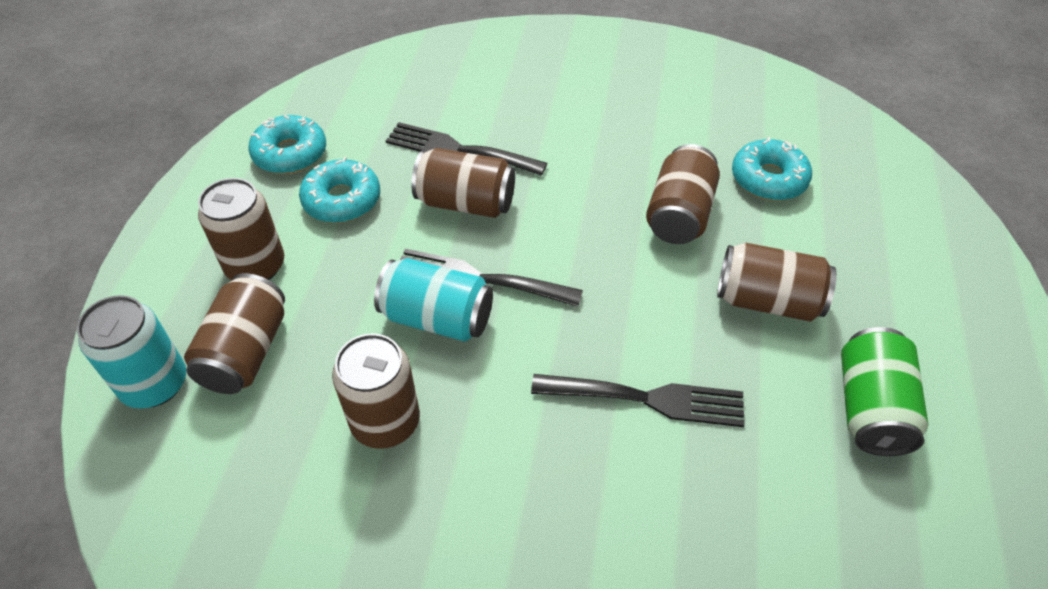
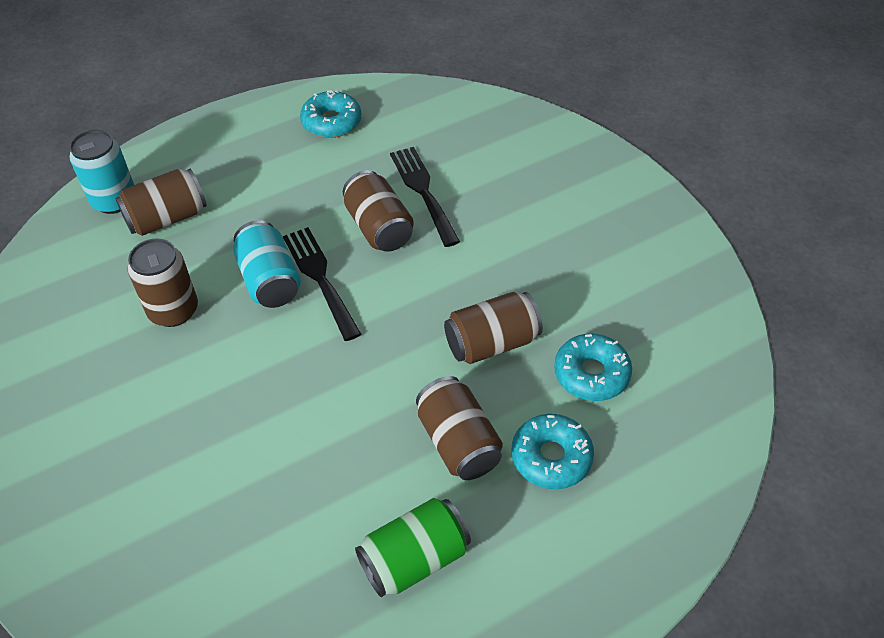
camera: 50 degrees right, 0 degrees up
brown can [198,178,284,280] -> none
turquoise donut [299,157,380,223] -> turquoise donut moved to [511,414,594,489]
black fork [531,374,745,427] -> none

